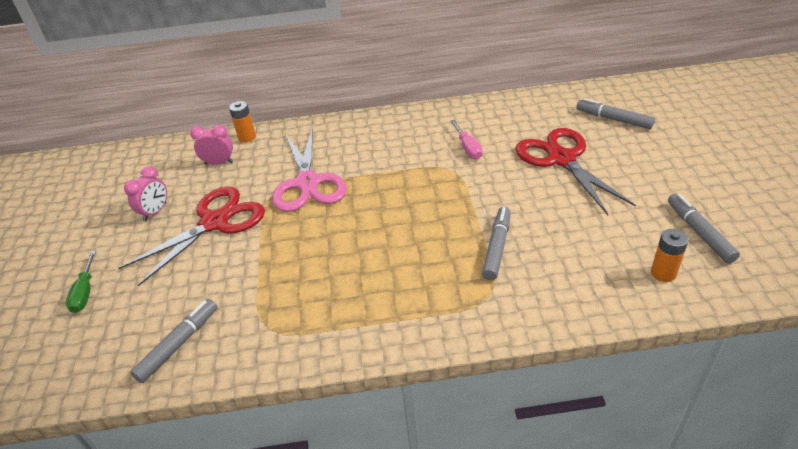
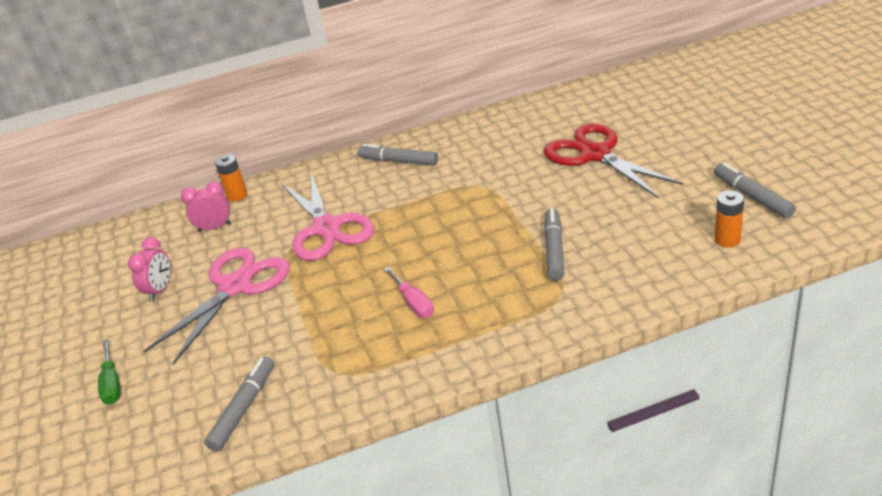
camera: 10 degrees left, 5 degrees down
red scissors [119,186,265,286] -> pink scissors [143,247,290,365]
pink screwdriver [450,120,483,159] -> pink screwdriver moved to [384,267,434,318]
grey marker [576,98,655,129] -> grey marker moved to [358,144,438,165]

